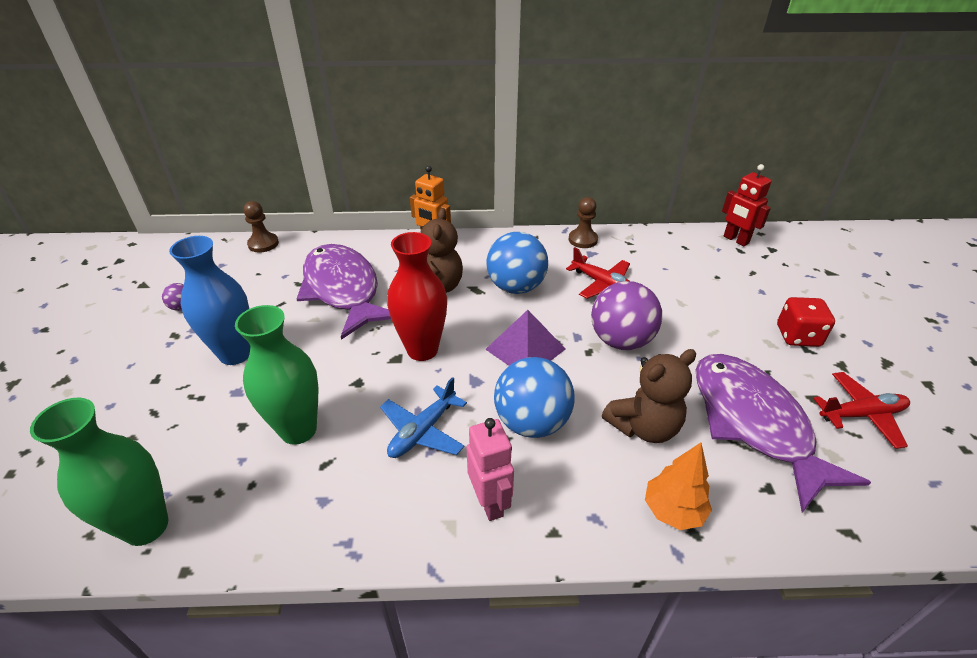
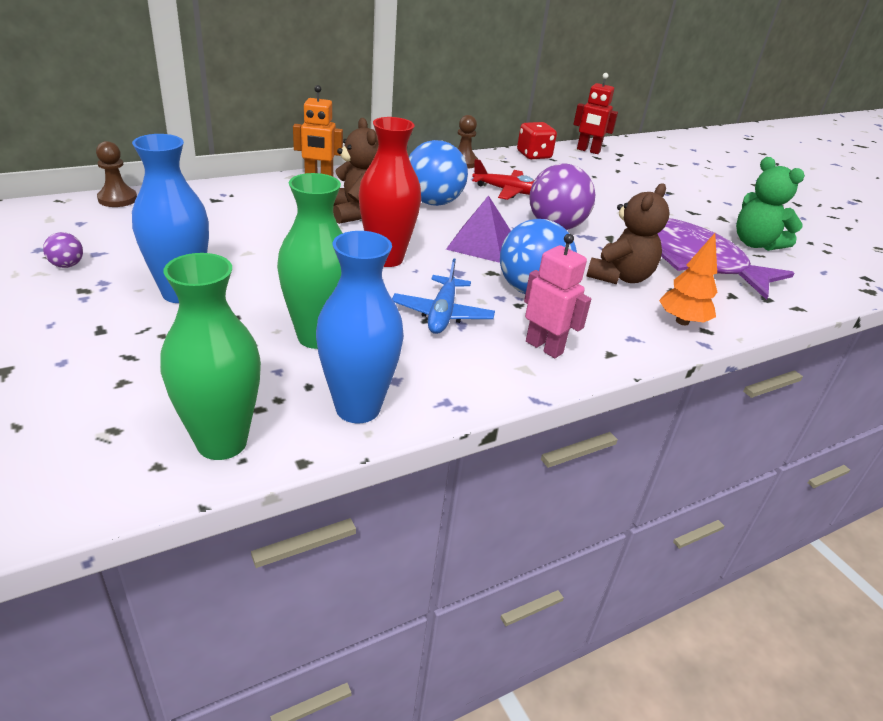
camera: 30 degrees left, 5 degrees down
purple fish [297,244,391,340] -> none
red dice [777,297,835,347] -> red dice moved to [517,122,557,159]
red plane [813,372,910,449] -> green teddy bear [736,157,805,251]
none -> blue vase [316,231,404,423]

